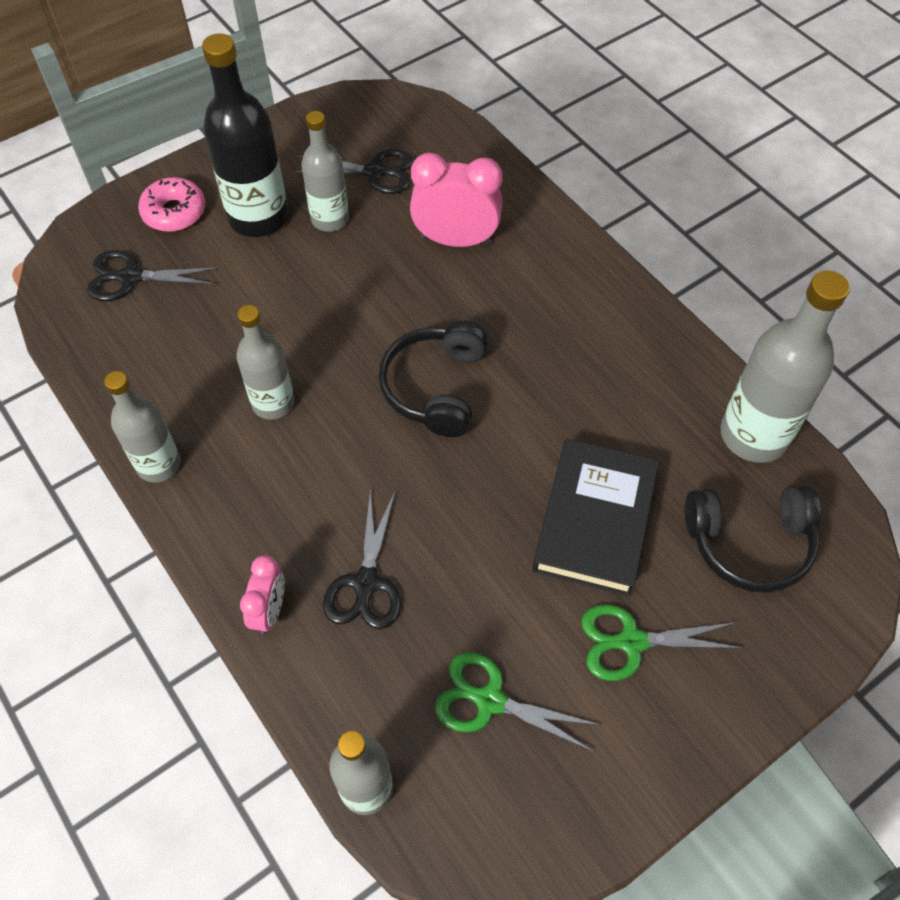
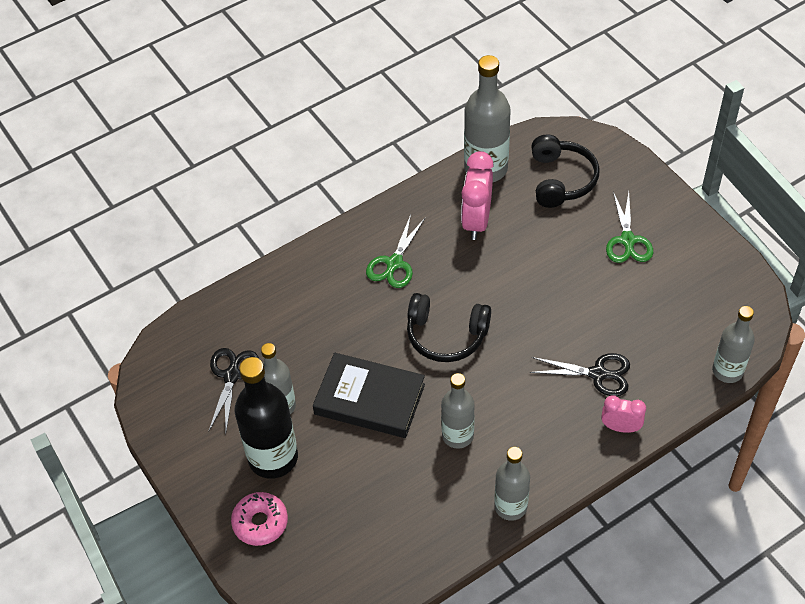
camera: 85 degrees left, 5 degrees down
black scissors [87,250,219,301] -> none
pink clock [410,152,503,247] -> pink clock moved to [461,151,494,240]
green scissors [435,652,600,752] -> green scissors moved to [366,215,425,288]
black book [532,438,659,596] -> black book moved to [313,353,425,438]

